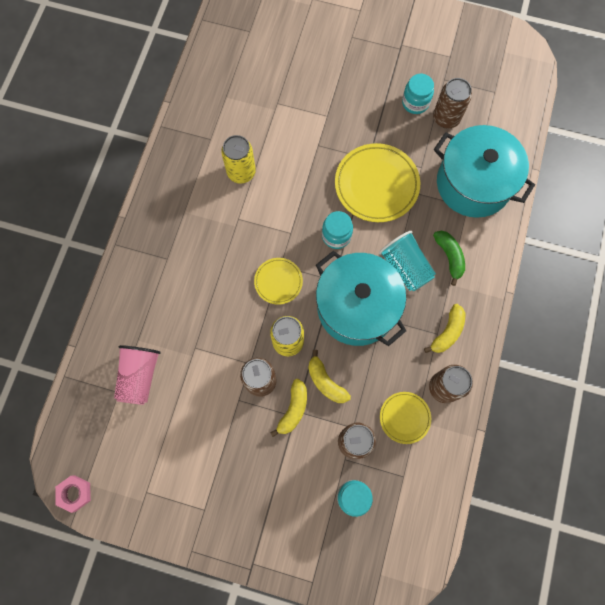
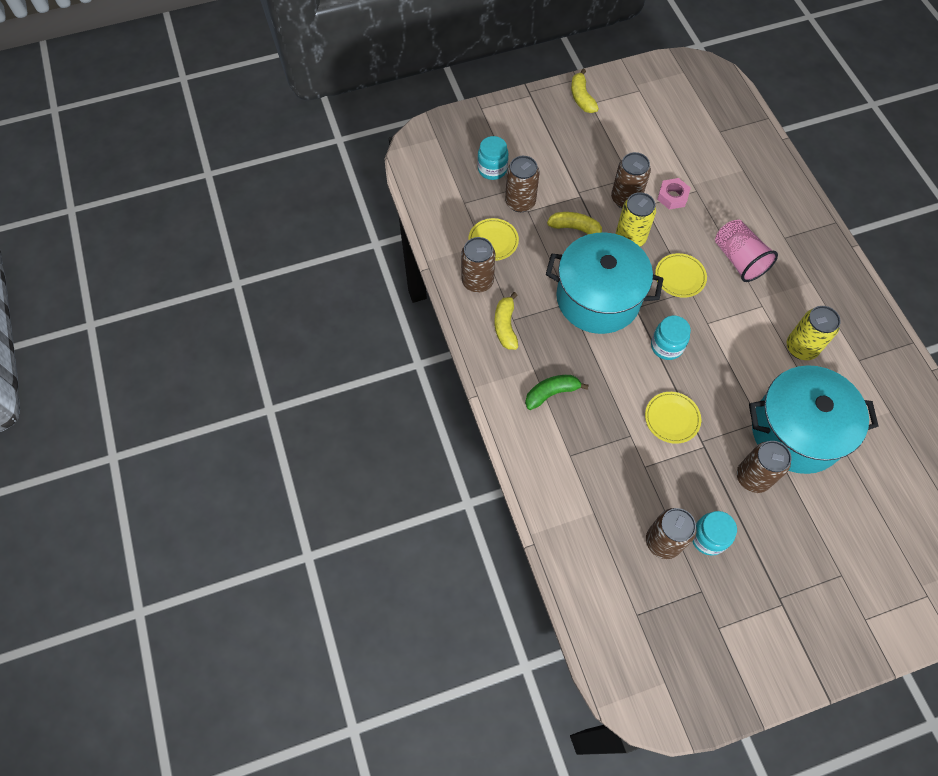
camera: 145 degrees right, 10 degrees down
pink nut [55,475,91,513] -> pink nut moved to [657,178,691,210]
pink cup [114,345,161,405] -> pink cup moved to [715,220,778,282]
yellow banana [270,379,307,437] -> yellow banana moved to [571,69,599,113]
yellow plate [335,143,420,222] -> yellow plate [645,392,701,444], size x0.55
turquoise cup [379,231,436,292] -> none
green banana [433,231,465,286] -> green banana turned 120 degrees clockwise [525,375,589,410]
turquoise pot [434,125,535,218] -> turquoise pot moved to [749,365,879,474]
none -> brown can [737,441,792,493]

